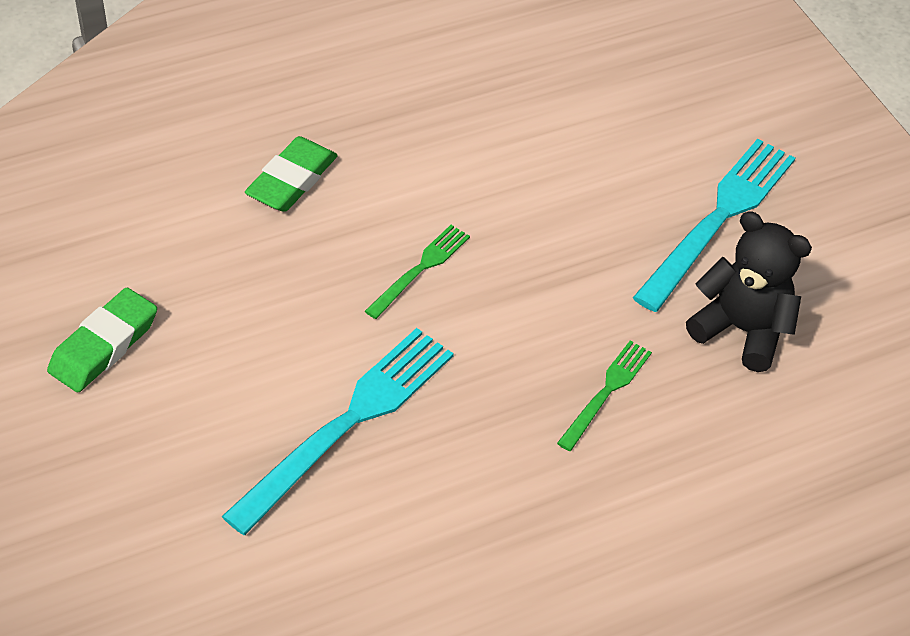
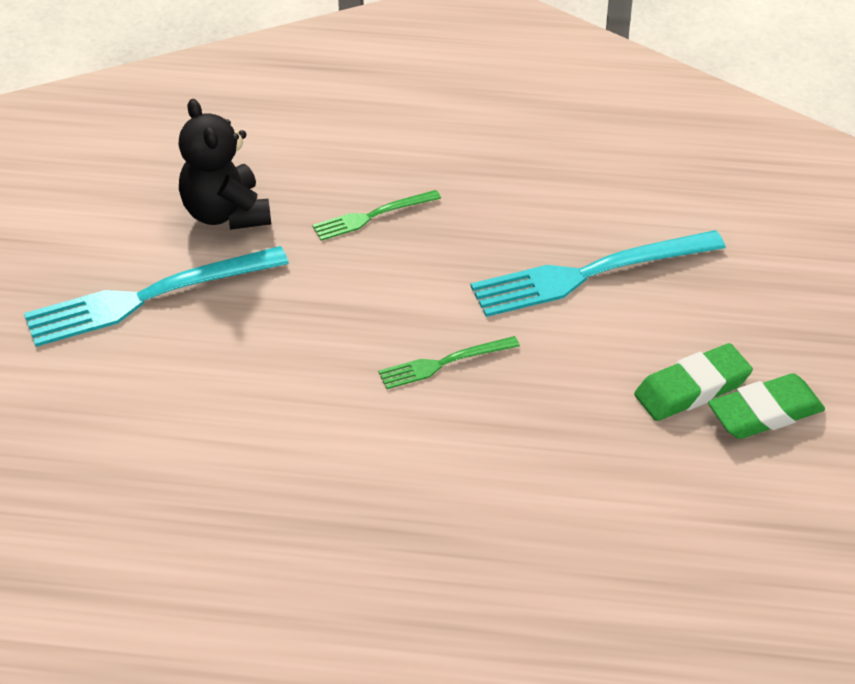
camera: 145 degrees left, 5 degrees down
green eraser [245,136,338,212] -> green eraser moved to [634,343,753,421]

